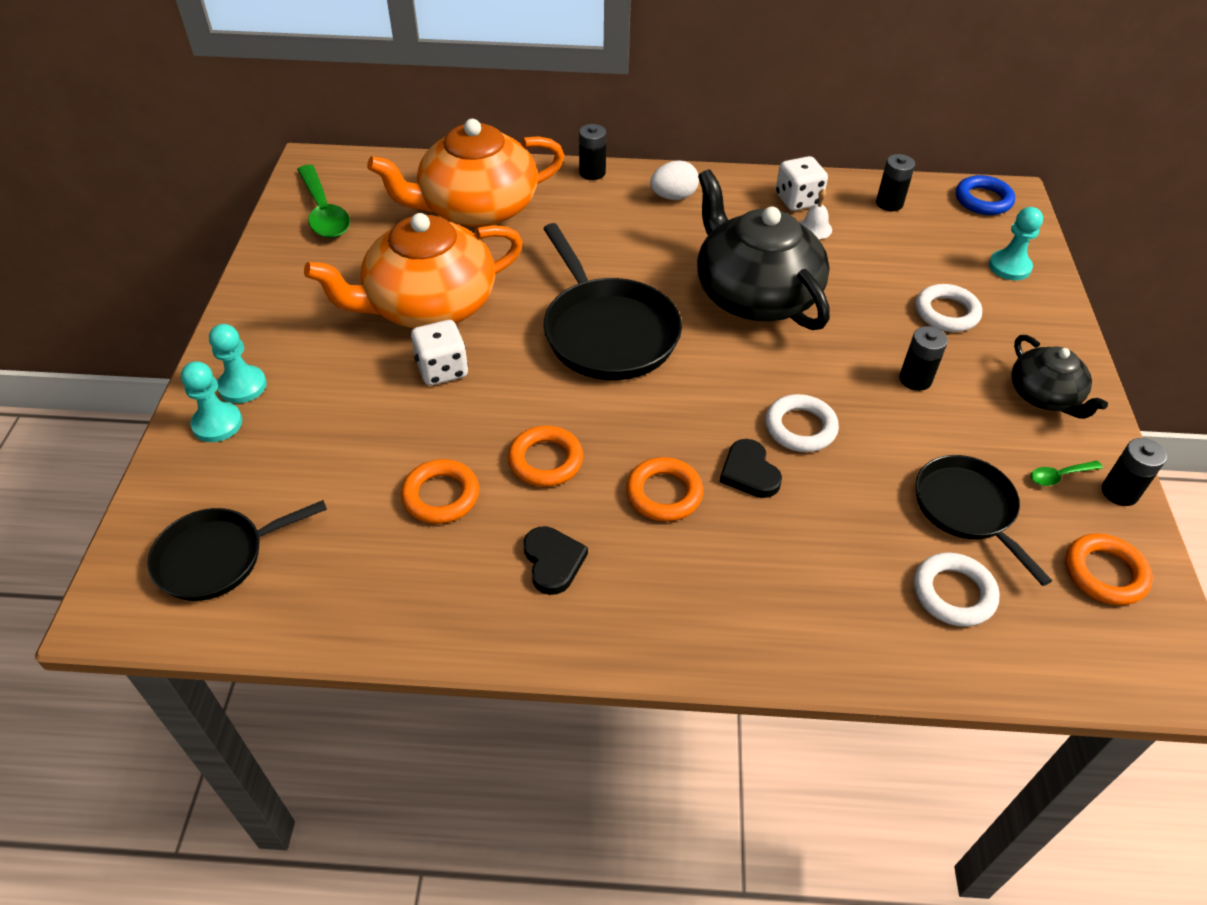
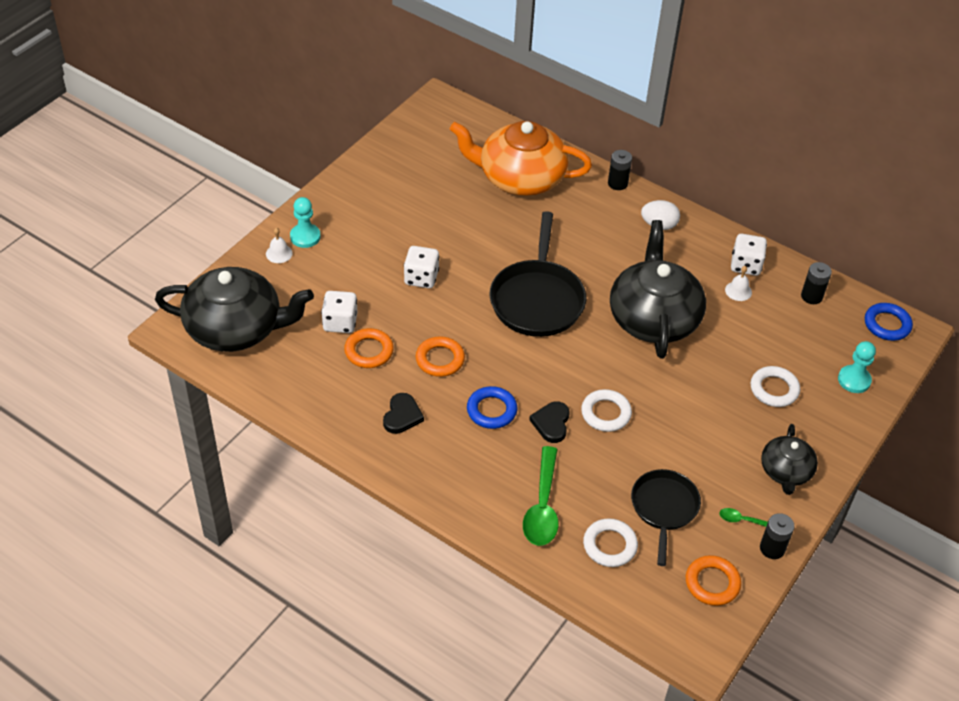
camera: 30 degrees right, 0 degrees up
black pan [147,500,327,601] -> black teapot [155,267,314,352]
turquoise pawn [181,361,242,442] -> white bell [266,228,293,263]
green spoon [297,165,350,238] -> green spoon moved to [523,446,559,546]
orange teapot [304,213,523,328] -> none
orange ring [626,457,703,522] -> blue ring [467,386,517,429]
black battery [900,326,948,391] -> none
none -> white dice [321,291,357,333]

